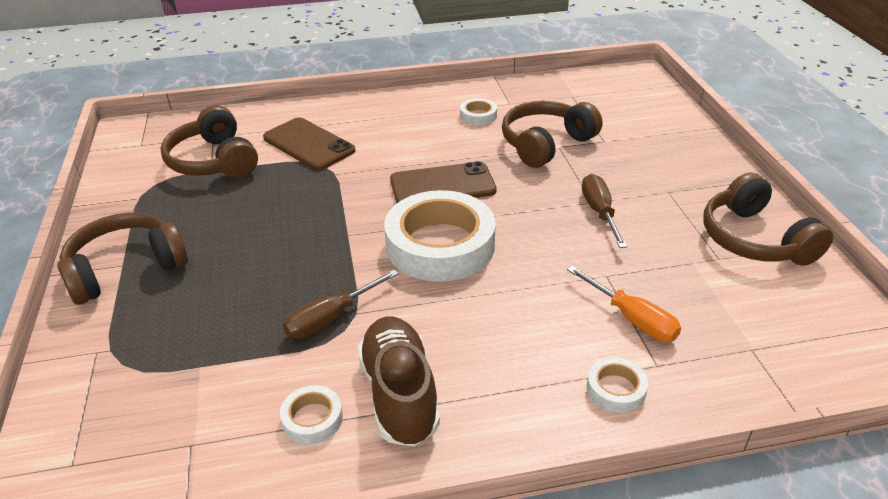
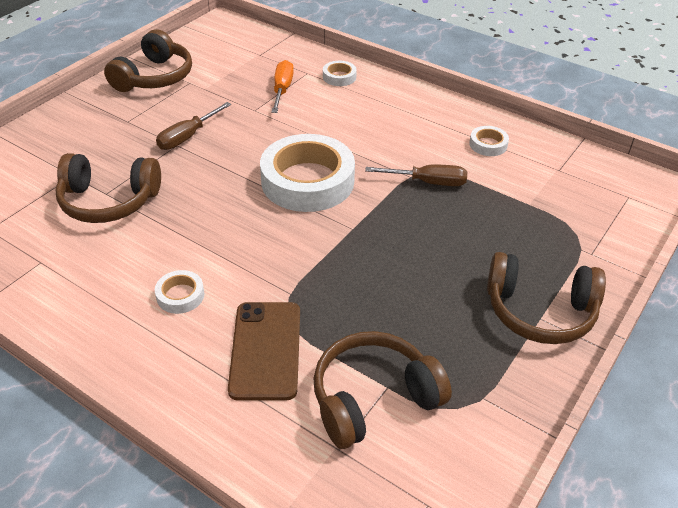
camera: 135 degrees left, 5 degrees up
brown headphones [161,105,258,178] -> brown headphones turned 135 degrees counterclockwise [313,331,452,449]
brown shoe [357,316,440,446] -> none
brown phone [390,161,497,204] -> none
white tape [460,98,497,125] -> white tape moved to [155,270,204,314]

